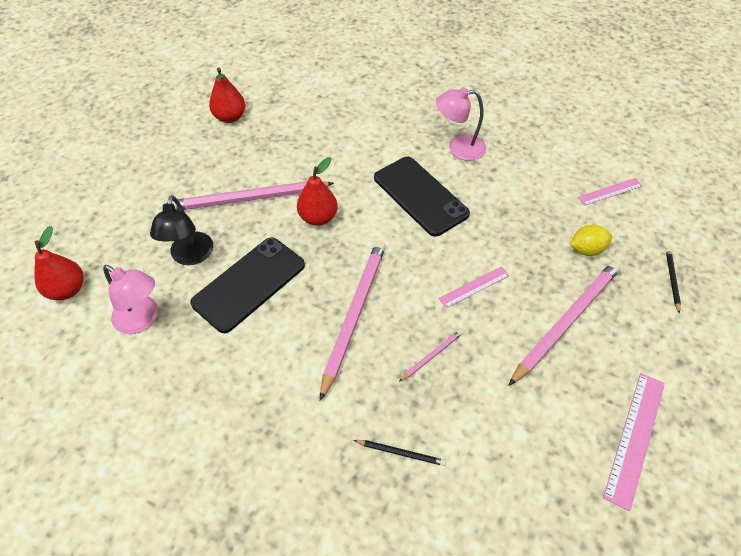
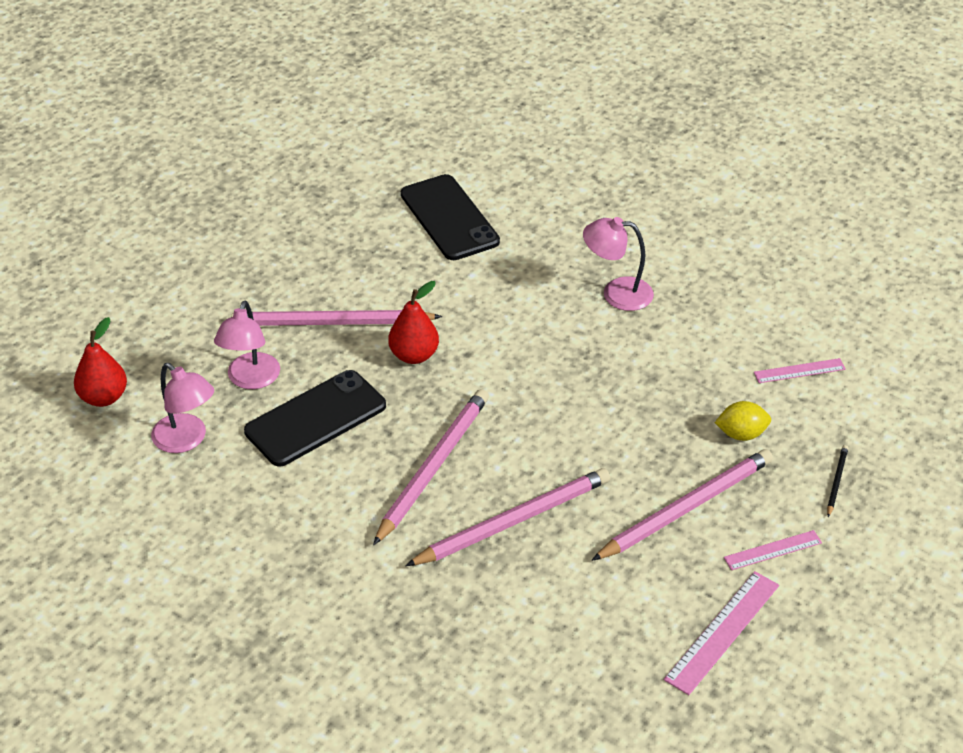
camera: 10 degrees right, 10 degrees down
black lamp [150,195,213,265] -> pink lamp [214,300,280,389]
red pear [209,68,245,123] -> none
black pencil [353,440,446,466] -> none
black phone [374,157,470,237] -> black phone moved to [401,174,500,260]
pink pencil [399,330,462,382] -> pink pencil [405,468,610,566], size x2.32
pink ruler [439,266,510,308] -> pink ruler moved to [724,530,822,570]

